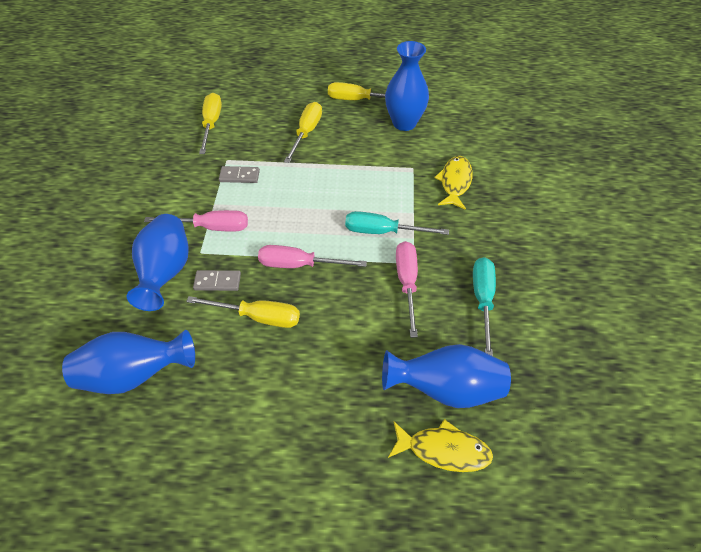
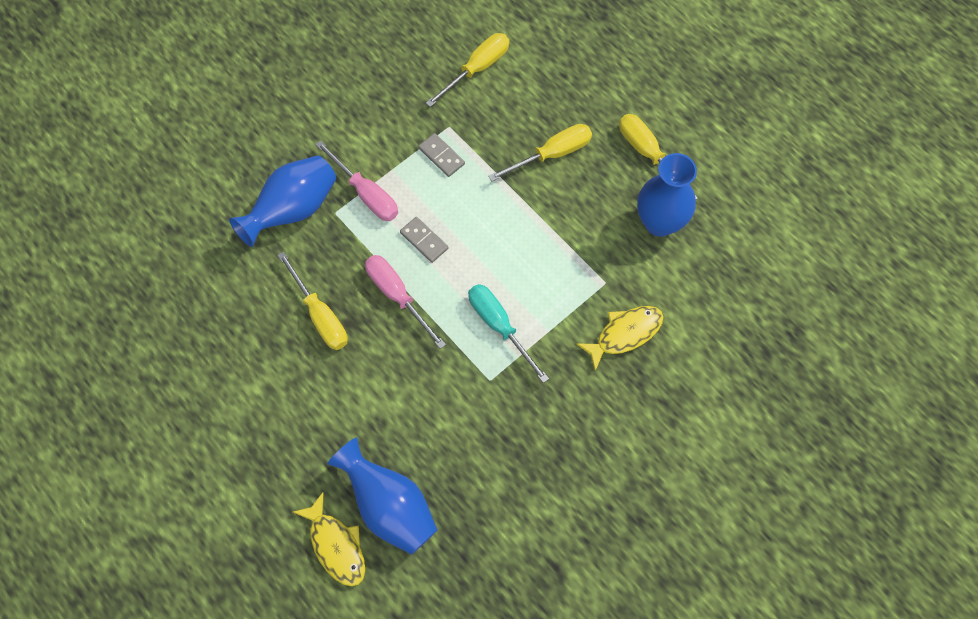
camera: 45 degrees right, 15 degrees up
blue vase [62,330,195,394] -> none
grey domino [193,270,241,291] -> grey domino moved to [400,217,448,263]
pink screwdriver [396,241,418,338] -> none
turquoise screwdriver [473,257,496,356] -> none

